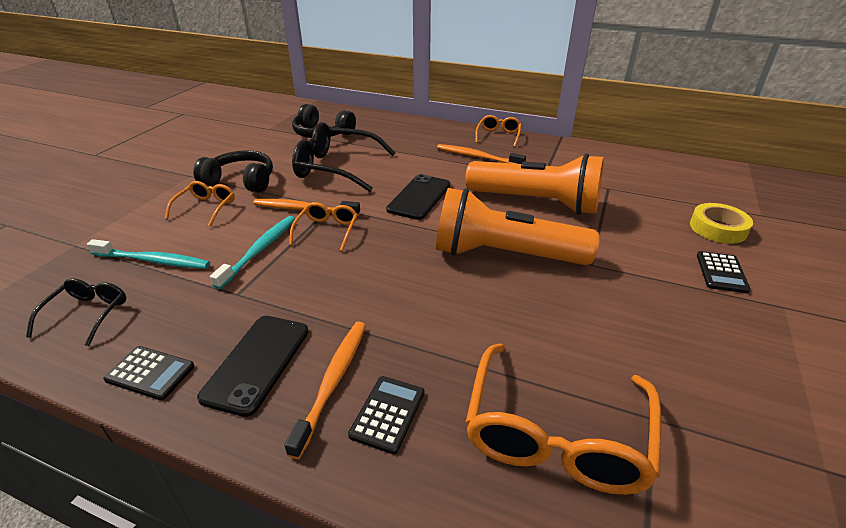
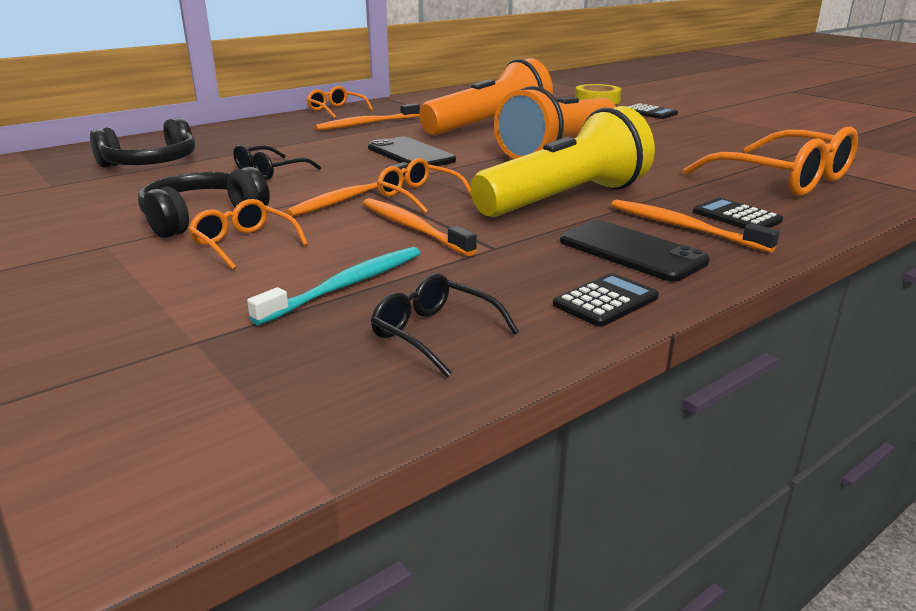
camera: 60 degrees left, 10 degrees down
turquoise toothbrush [210,216,295,289] -> orange toothbrush [363,198,477,256]
black glasses [292,122,396,192] -> black glasses [233,145,321,180], size x0.53
none -> yellow flashlight [471,106,655,217]

